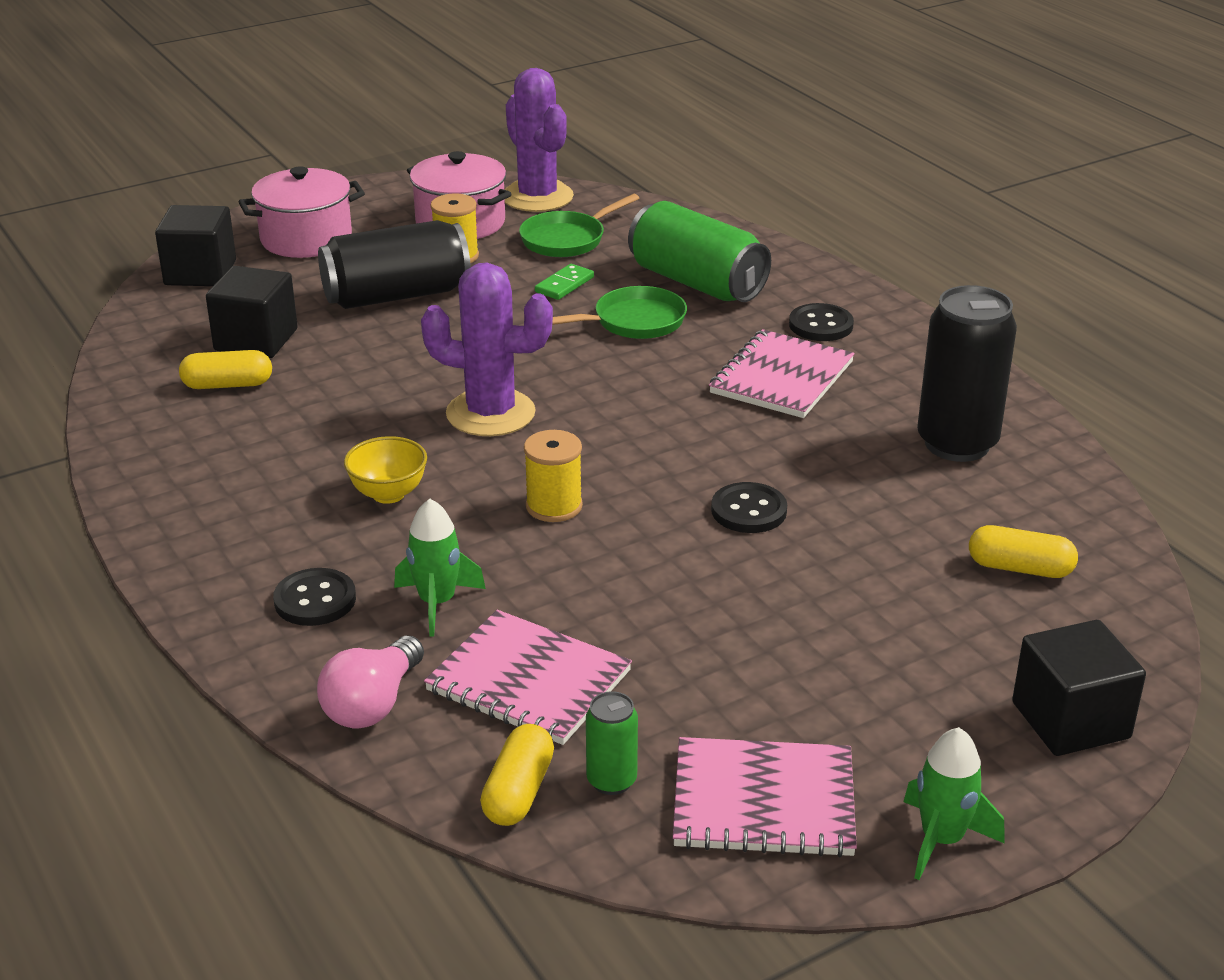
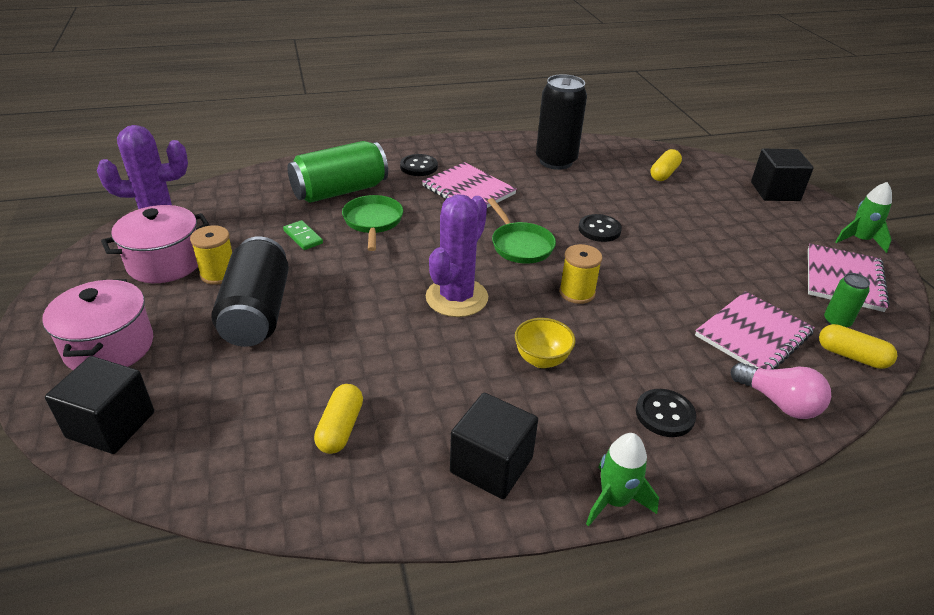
camera: 75 degrees left, 5 degrees up
black cube [206,266,298,358] -> black cube moved to [450,393,538,499]
green rocket [394,499,486,636] -> green rocket moved to [586,433,659,526]
green pan [519,194,639,257] -> green pan moved to [487,198,556,264]

